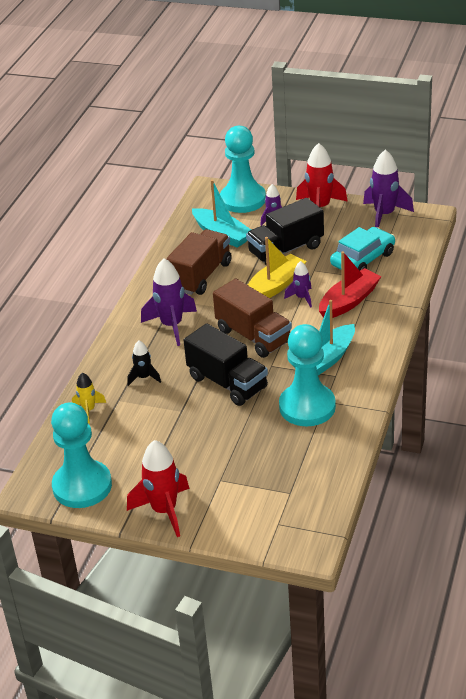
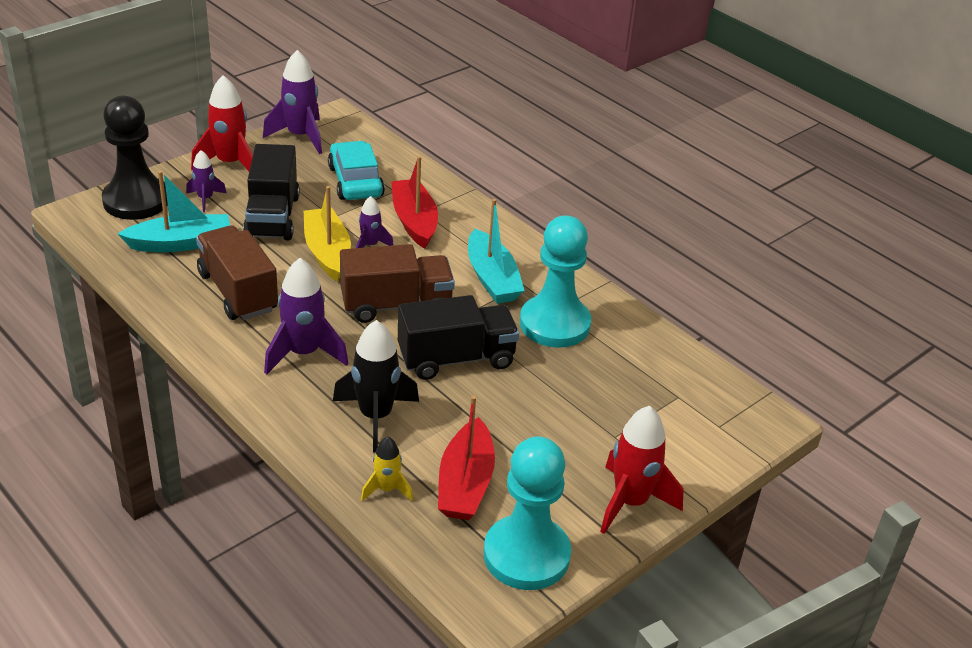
camera: 65 degrees left, 0 degrees up
black rocket [127,340,161,386] -> black rocket [333,320,419,452], size x1.80
turquoise pawn [220,126,266,213] -> black pawn [102,95,168,220]
none -> red boat [438,396,495,520]

